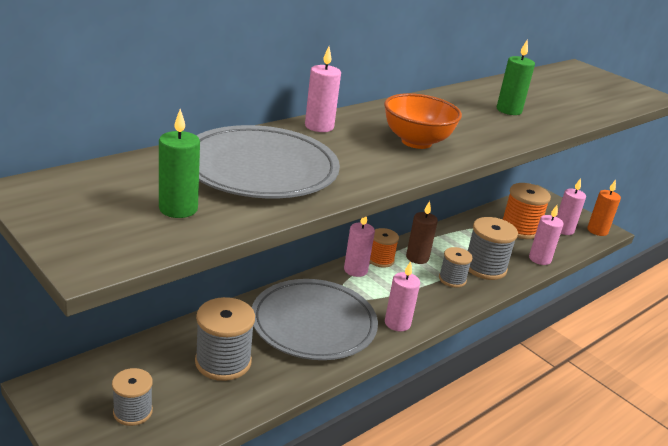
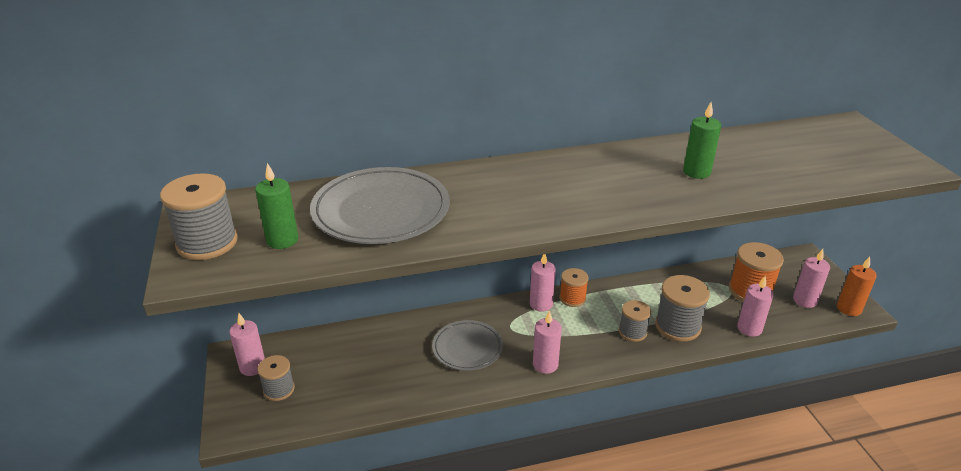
camera: 30 degrees right, 5 degrees up
grey spool [195,297,255,381] -> grey spool moved to [160,173,238,260]
grey plate [252,279,378,360] -> grey plate [432,320,503,371], size x0.61
pink candle [305,47,341,132] -> pink candle moved to [229,313,265,376]
orange bowl [384,93,462,149] -> none
brown candle [406,201,438,264] -> none

